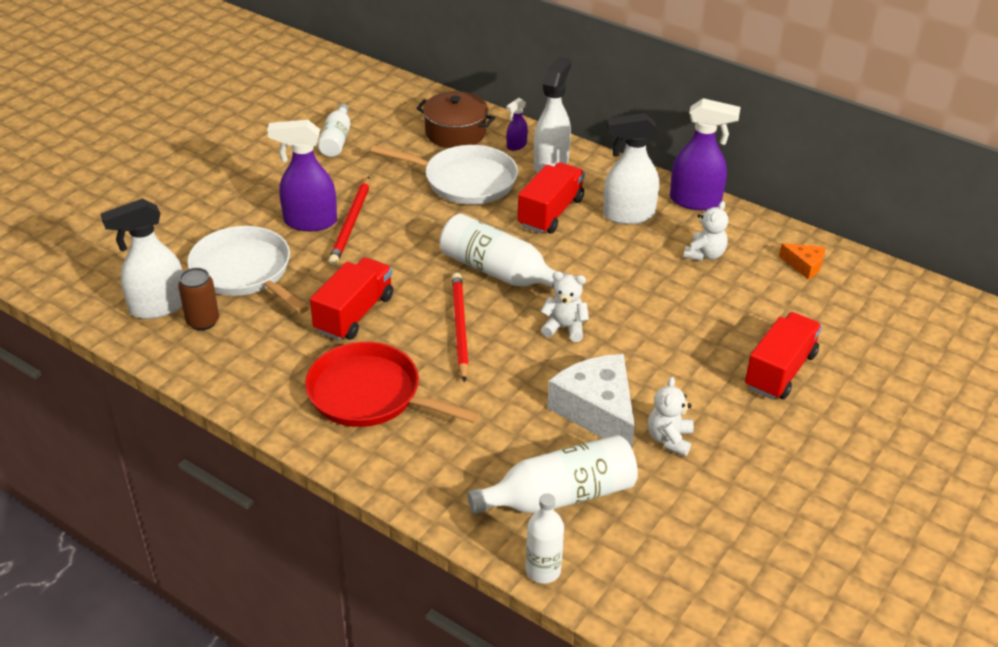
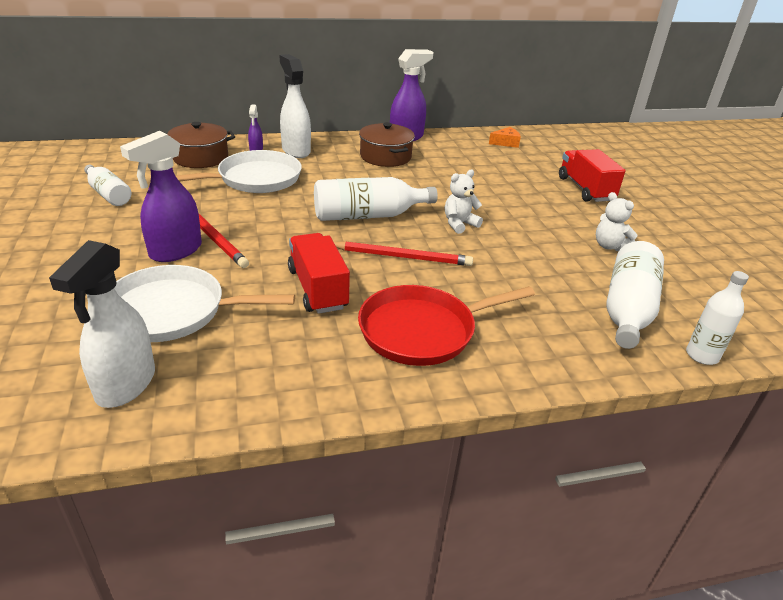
camera: 50 degrees left, 5 degrees down
brown can [178,268,219,331] -> none
red pencil [452,273,469,382] -> red pencil turned 150 degrees clockwise [334,241,473,266]
red truck [518,162,585,234] -> none
white cheese [547,354,635,448] -> none
white spray bottle [603,113,659,224] -> brown pot [359,122,415,167]
white teddy bear [684,201,728,261] -> none

